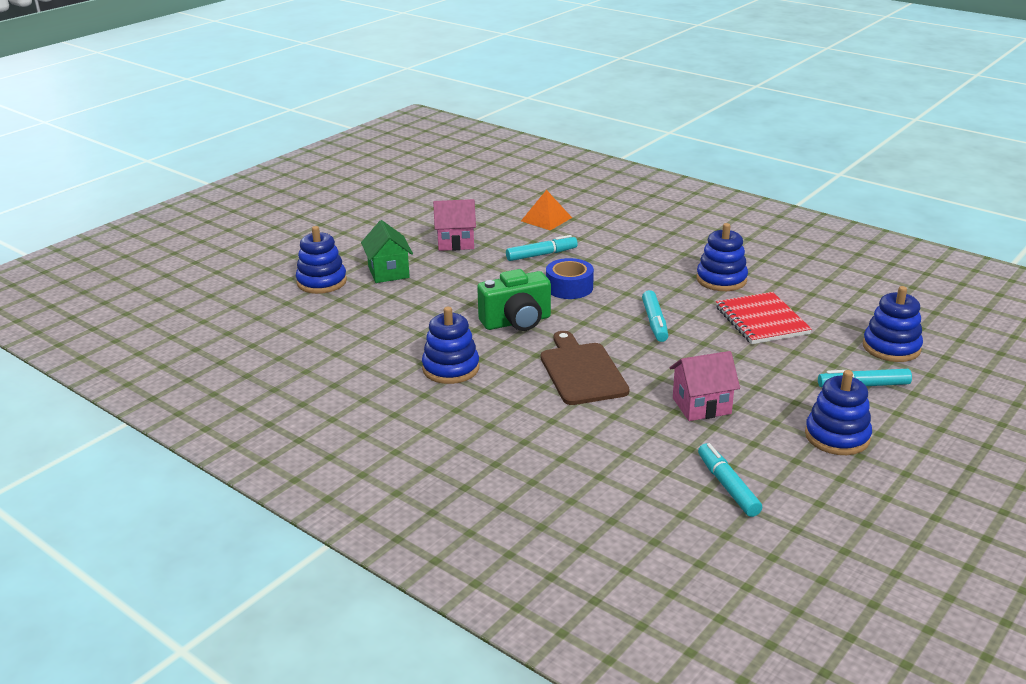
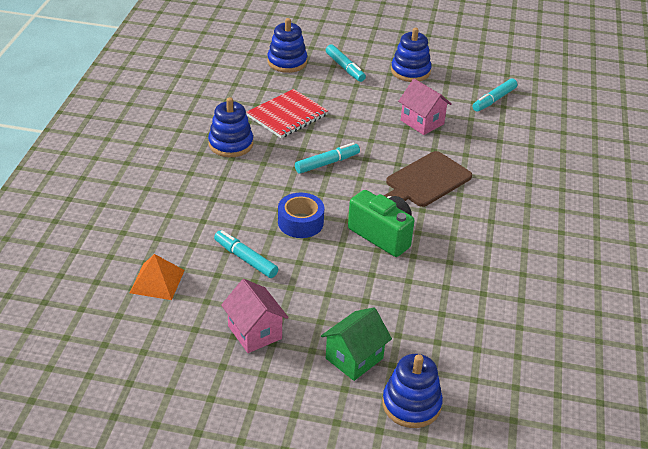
camera: 120 degrees left, 10 degrees up
blue stacking toy [422,307,480,384] -> none

